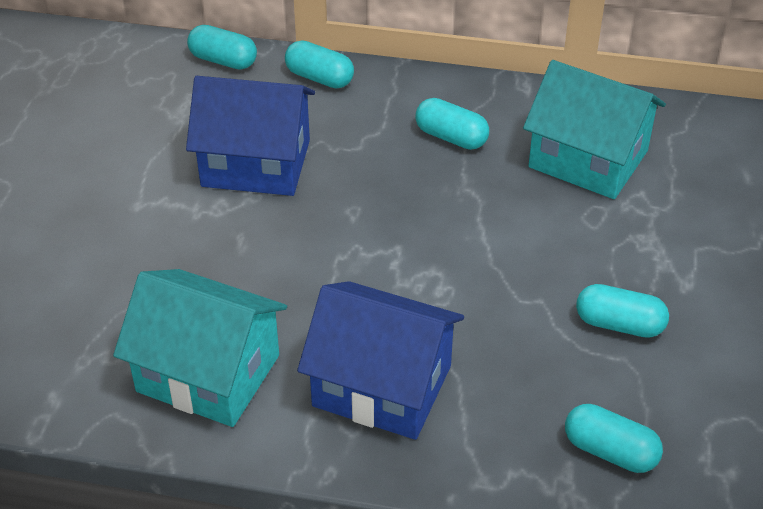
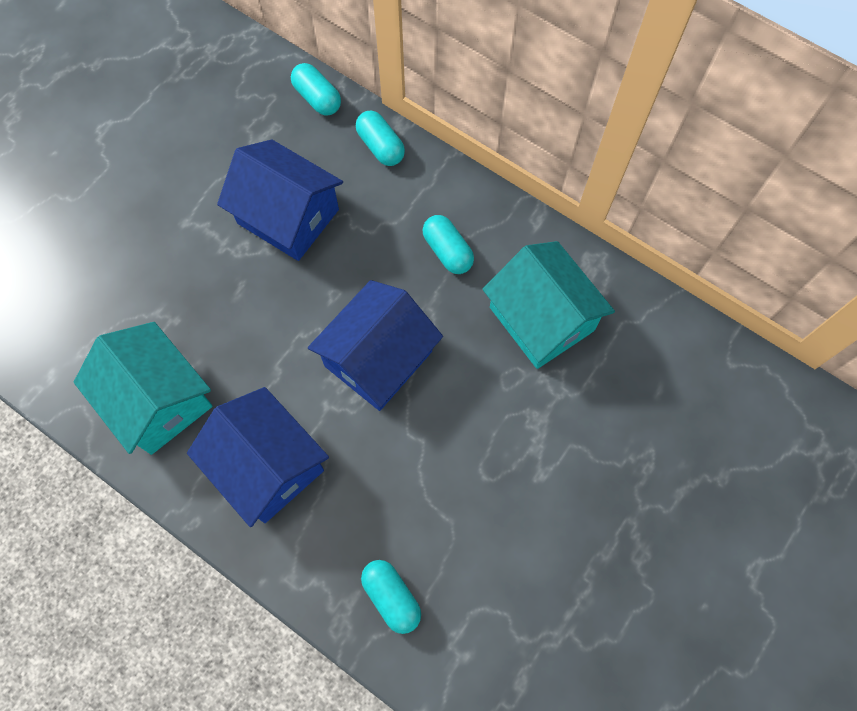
camera: 25 degrees right, 25 degrees up
turquoise capsule [576,284,669,338] -> none
none -> blue house [308,280,443,411]

